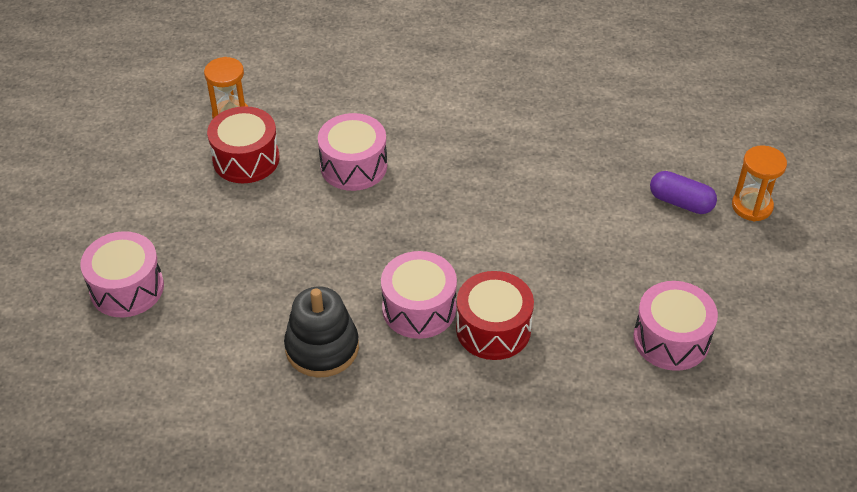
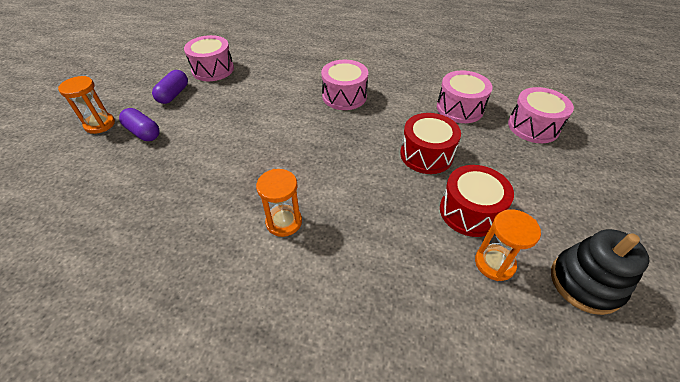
camera: 170 degrees left, 0 degrees up
black stacking toy [284,286,359,378] -> black stacking toy moved to [551,229,649,315]
pink drum [318,113,387,191] -> pink drum moved to [437,71,493,123]
red drum [456,271,534,360] -> red drum moved to [400,113,461,174]
none -> purple capsule [152,70,188,104]
none -> orange hourglass [256,169,302,237]

